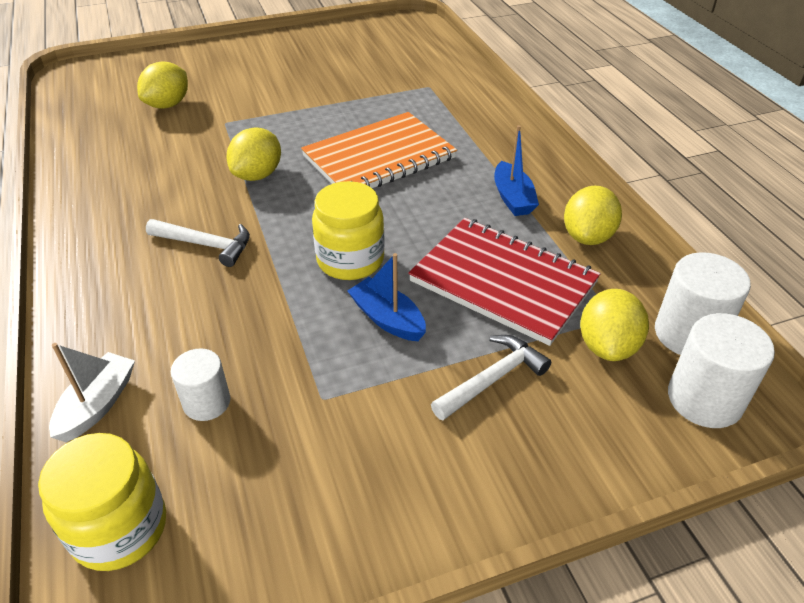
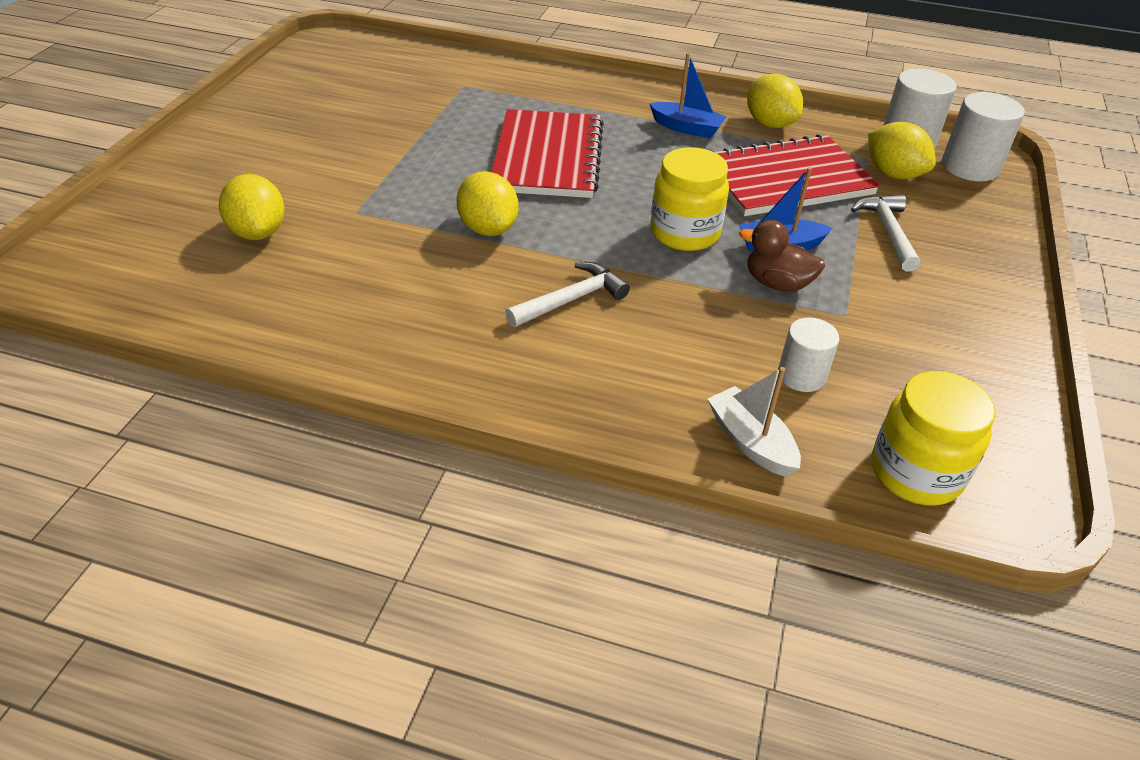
camera: 55 degrees left, 0 degrees up
orange notebook [301,112,457,188] -> red notebook [492,109,604,198]
none -> brown duck [739,220,825,292]

